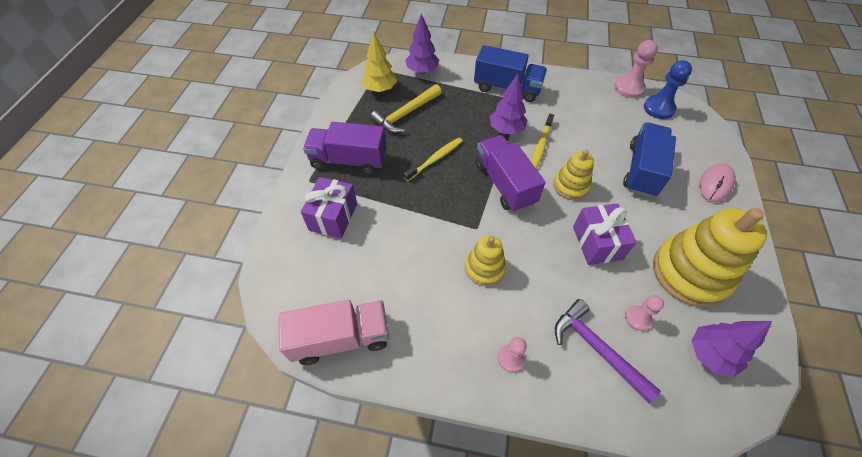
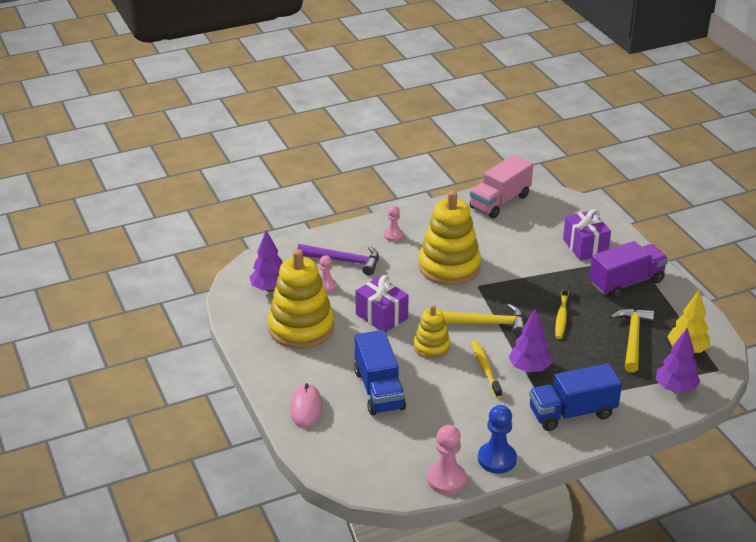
camera: 145 degrees right, 20 degrees down
yellow stacking toy [465,235,506,286] -> yellow stacking toy [419,190,481,285], size x1.83
purple truck [475,135,545,212] -> yellow hammer [442,304,524,336]
blue pawn [644,60,692,119] -> blue pawn moved to [478,405,517,473]

